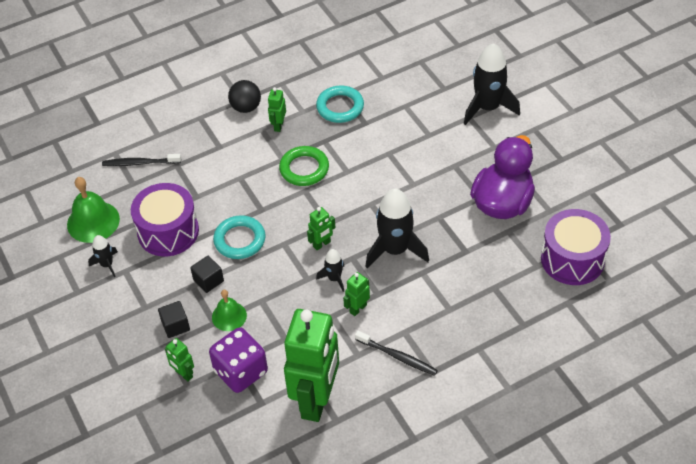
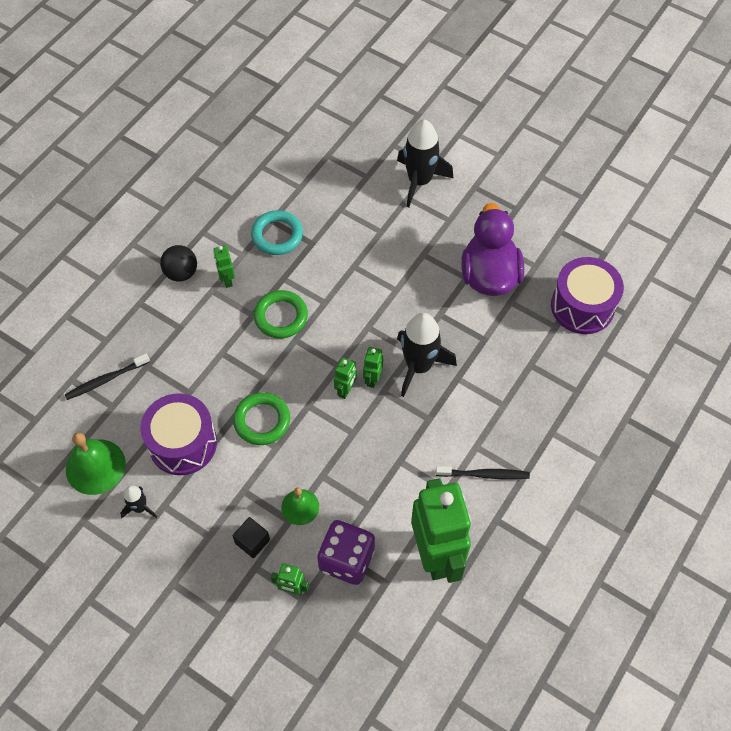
camera: 30 degrees left, 10 degrees up
black cube [190,255,224,293] -> none
turquoise ring [213,215,266,259] -> green ring [233,392,290,445]
black rocket [316,249,344,292] -> none
green robot [343,272,370,316] -> green robot moved to [363,347,383,388]

